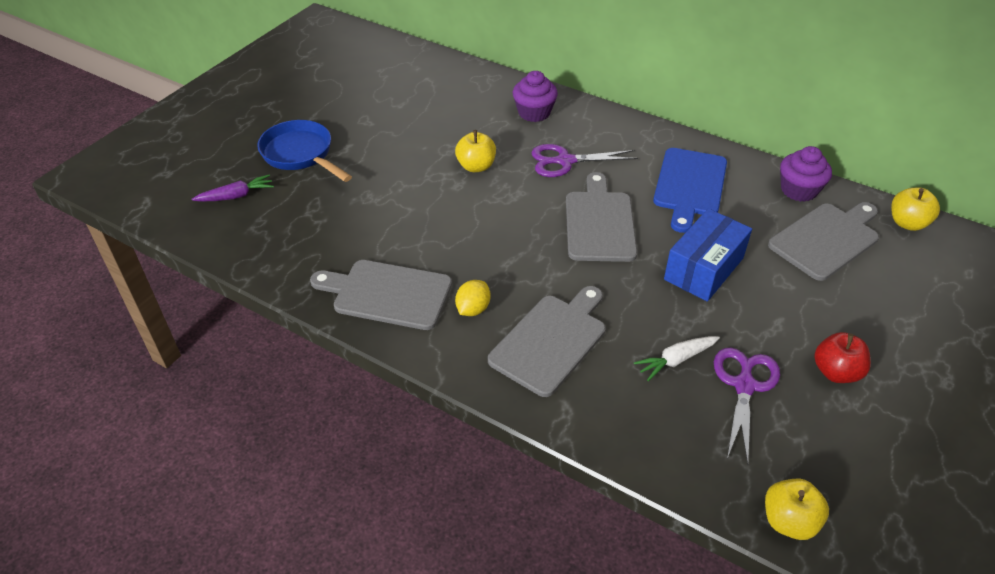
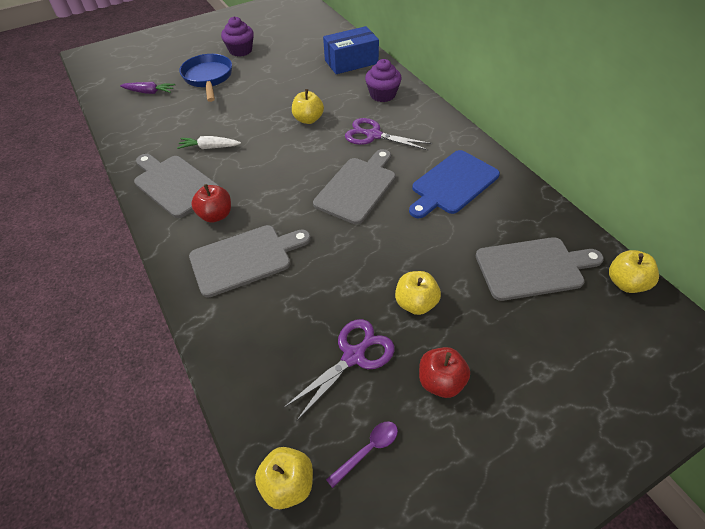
camera: 30 degrees right, 5 degrees up
yellow lemon [455,280,491,316] -> red apple [191,184,231,223]
white carrot [634,336,720,381] -> white carrot moved to [177,136,241,149]
blue box [664,209,752,302] -> blue box moved to [323,26,379,74]
purple cupcake [780,146,832,202] -> purple cupcake moved to [221,17,254,57]
none -> purple spoon [326,421,398,488]
none -> yellow apple [395,271,441,315]

